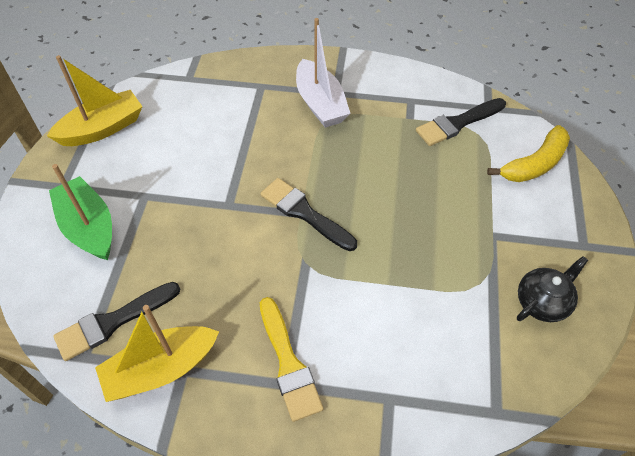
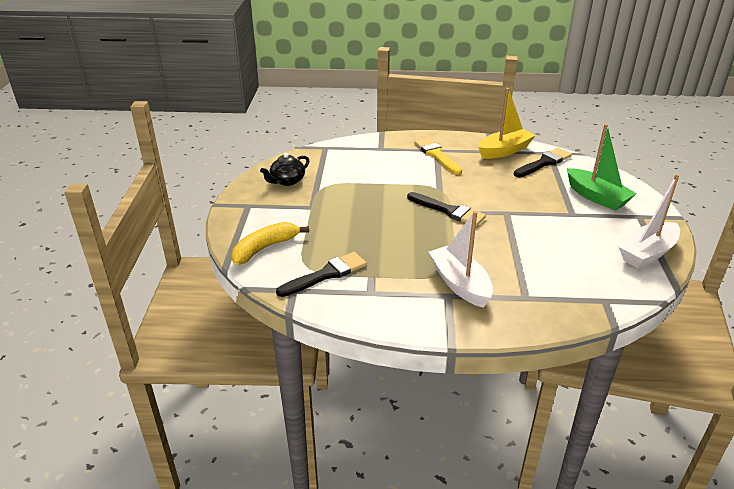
camera: 175 degrees right, 20 degrees down
yellow boat [47,55,142,146] -> white boat [619,174,680,268]

